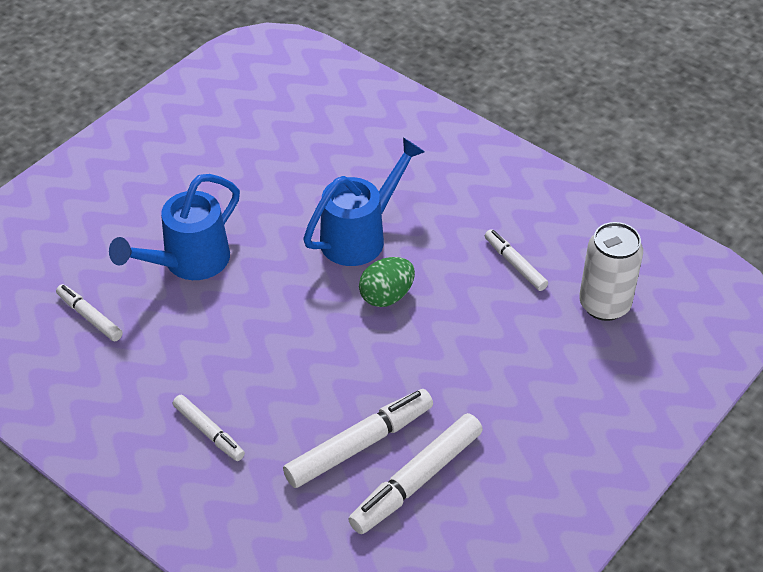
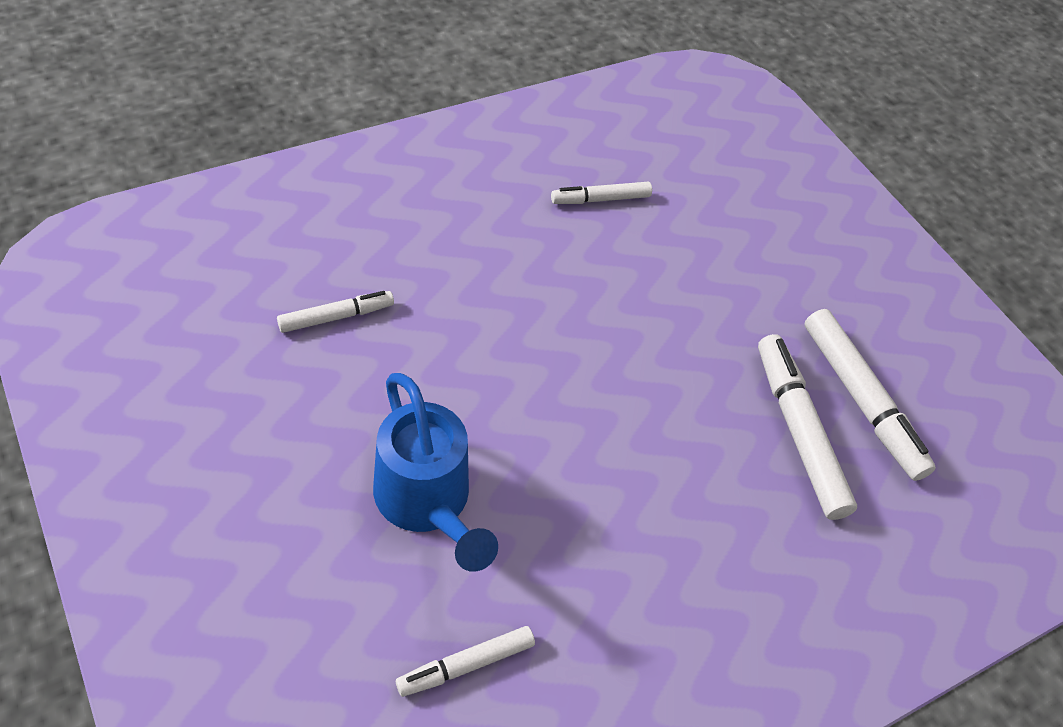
camera: 75 degrees left, 5 degrees up
white marker [173,395,245,461] -> white marker moved to [277,291,394,333]
blue watering can [303,138,425,266] -> none
green egg [359,257,415,307] -> none
white can [579,222,643,321] -> none

